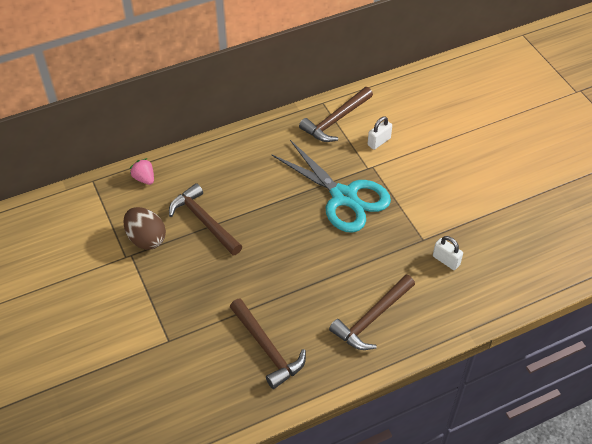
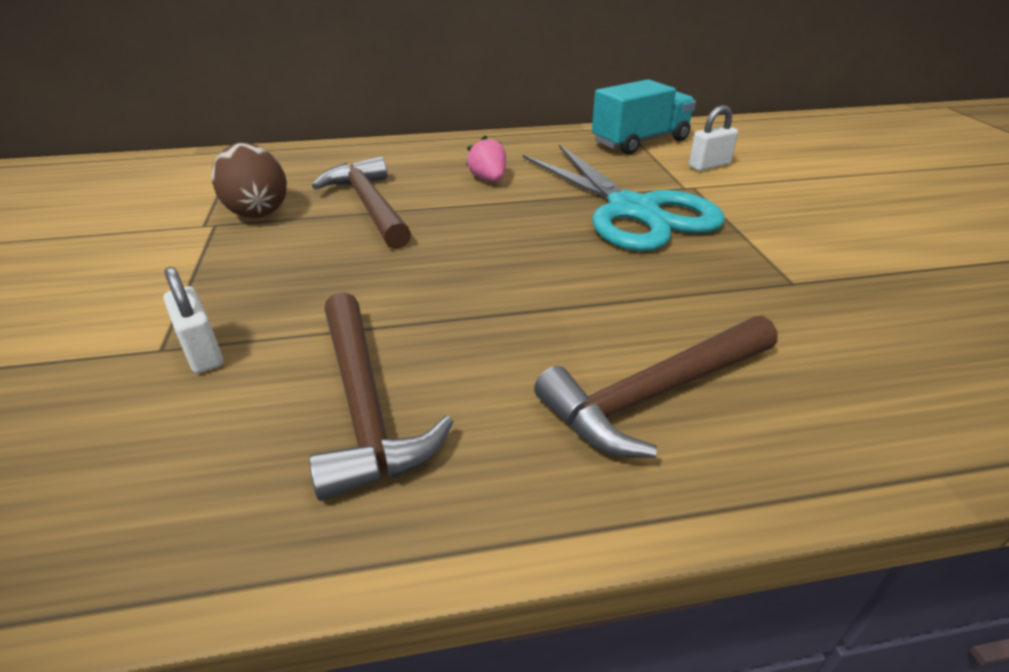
camera: 15 degrees right, 15 degrees down
pink strawberry [130,158,154,185] -> pink strawberry moved to [466,136,506,182]
brown hammer [299,87,373,142] -> turquoise truck [592,79,696,155]
white padlock [433,236,463,270] -> white padlock moved to [163,267,223,373]

